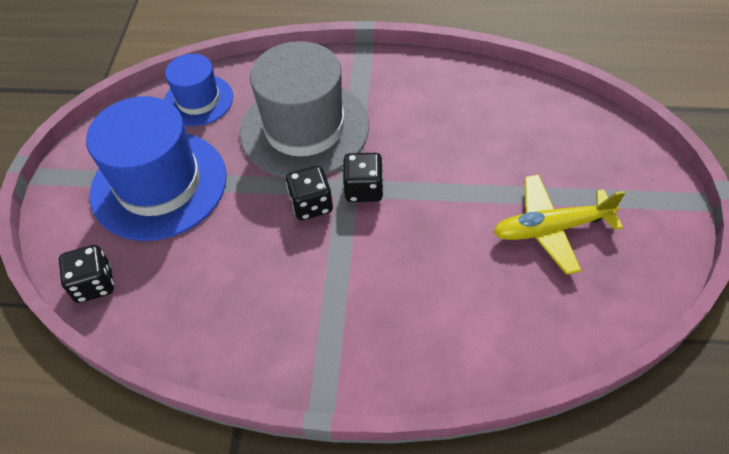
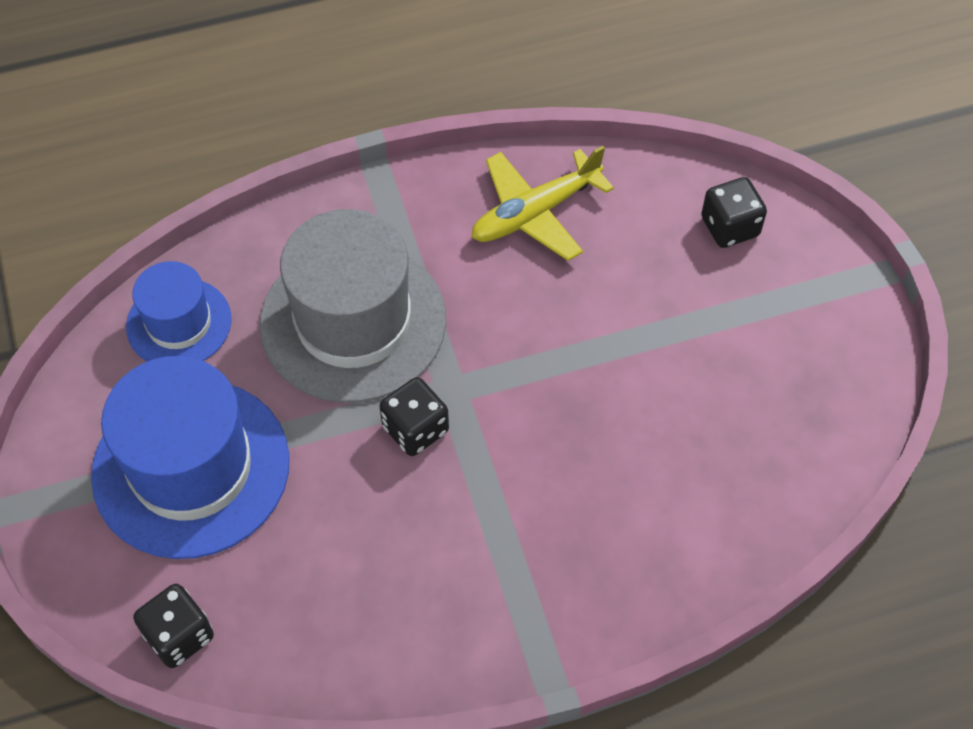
camera: 25 degrees left, 5 degrees up
black dice [343,153,384,202] -> black dice moved to [701,177,767,248]
yellow plane [493,174,625,275] -> yellow plane moved to [472,146,614,261]

